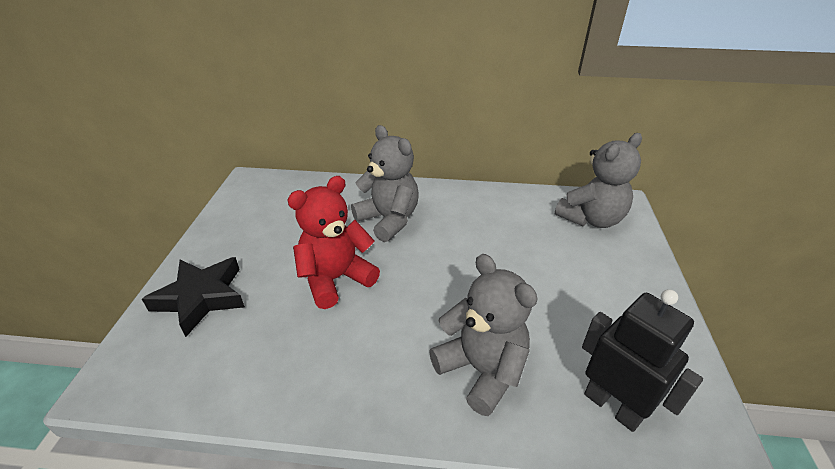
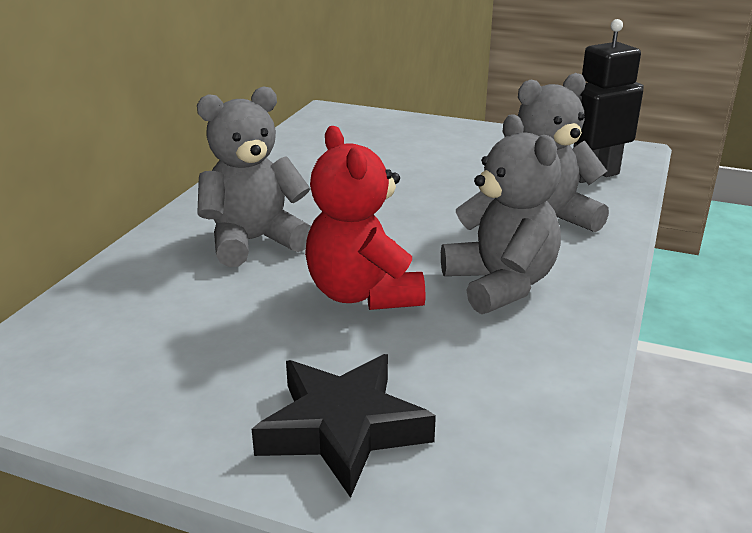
camera: 75 degrees left, 10 degrees down
grey teddy bear [555,133,642,228] -> grey teddy bear moved to [441,115,561,314]

